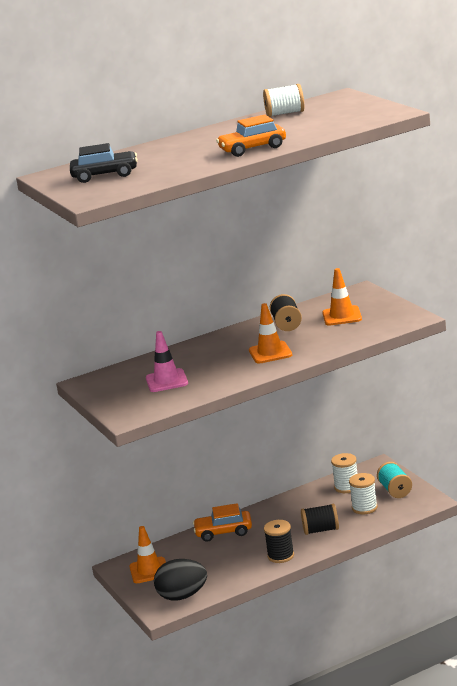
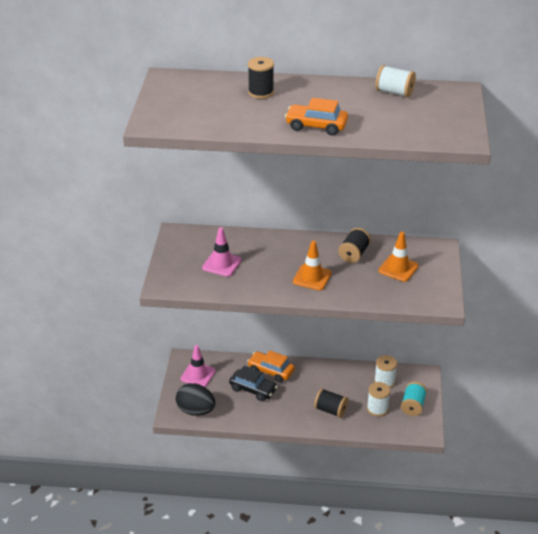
camera: 30 degrees right, 15 degrees up
black car [70,143,138,183] -> black car moved to [229,366,278,401]
orange traffic cone [129,526,166,583] -> pink traffic cone [181,345,216,387]
black spool [264,520,294,563] -> black spool moved to [248,57,274,99]

